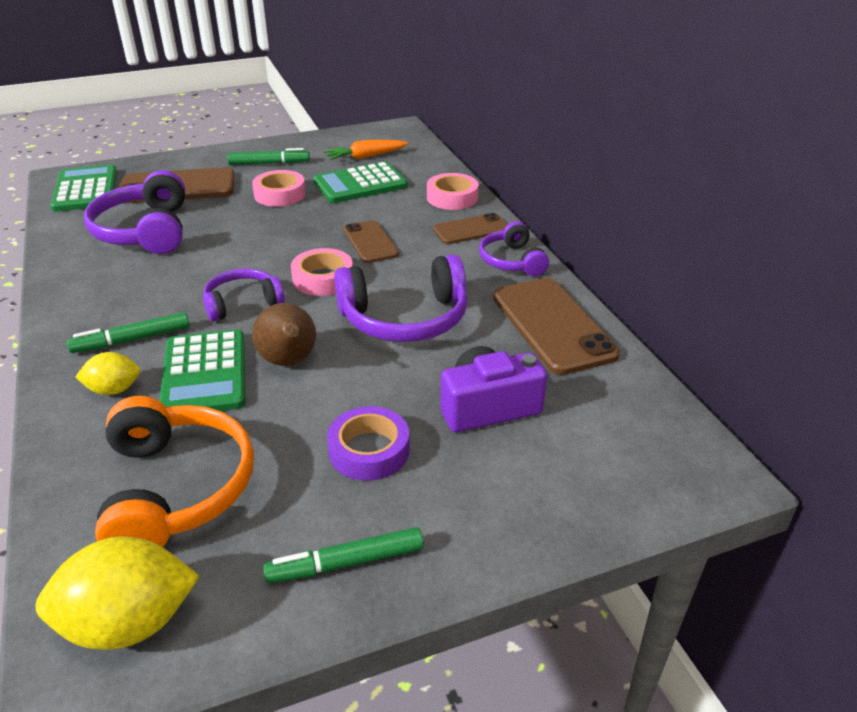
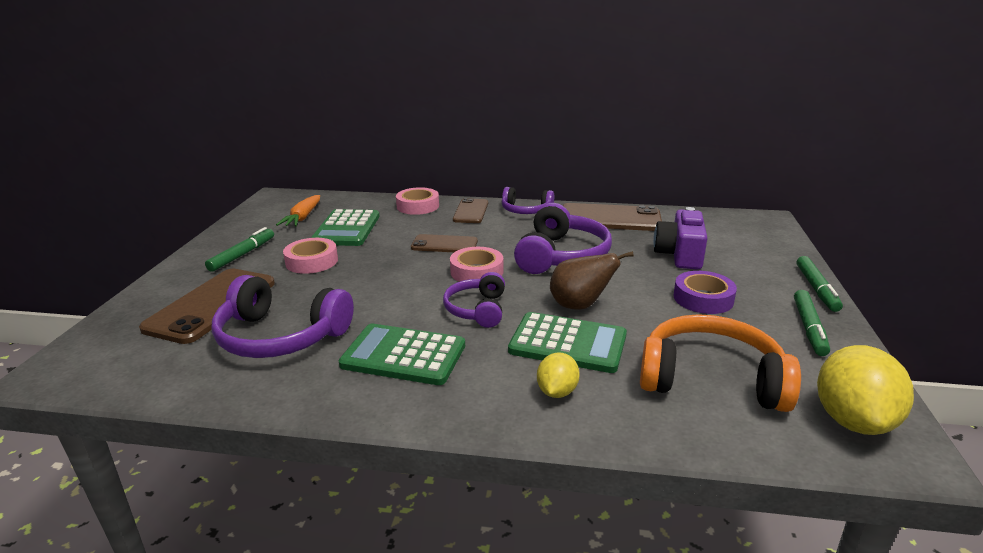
camera: 60 degrees left, 10 degrees down
green calculator [50,164,117,212] -> green calculator moved to [338,324,465,385]
green marker [67,312,190,353] -> green marker moved to [796,256,843,312]

